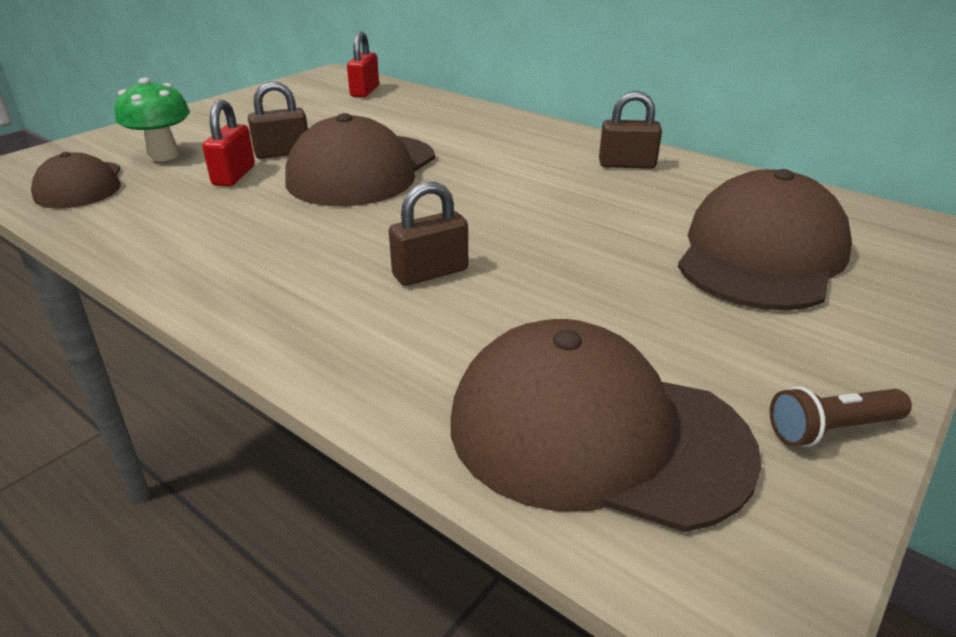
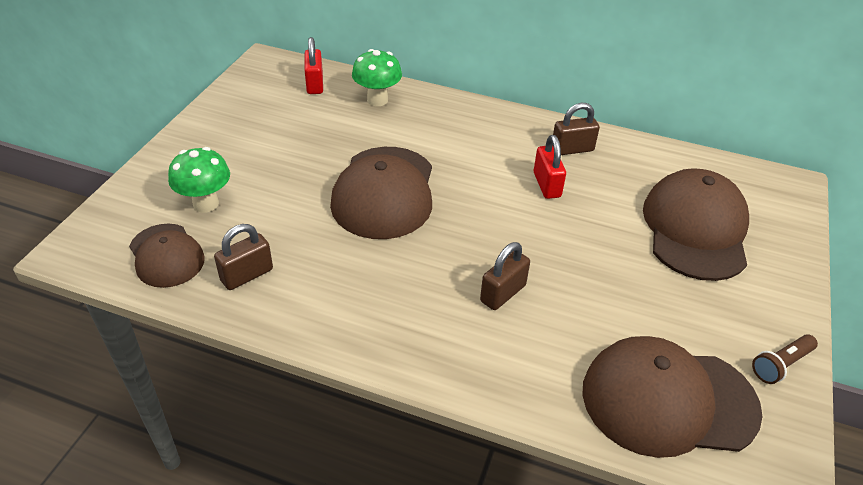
camera: 20 degrees left, 10 degrees up
red padlock [203,99,255,187] -> red padlock moved to [534,135,566,199]
brown padlock [248,81,308,159] -> brown padlock moved to [214,224,273,290]
none -> green mushroom [352,49,402,106]

